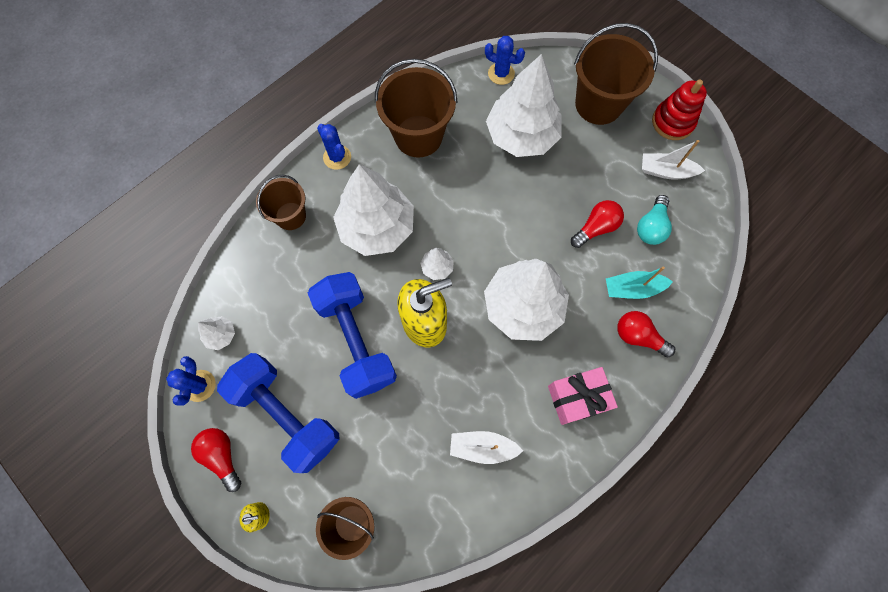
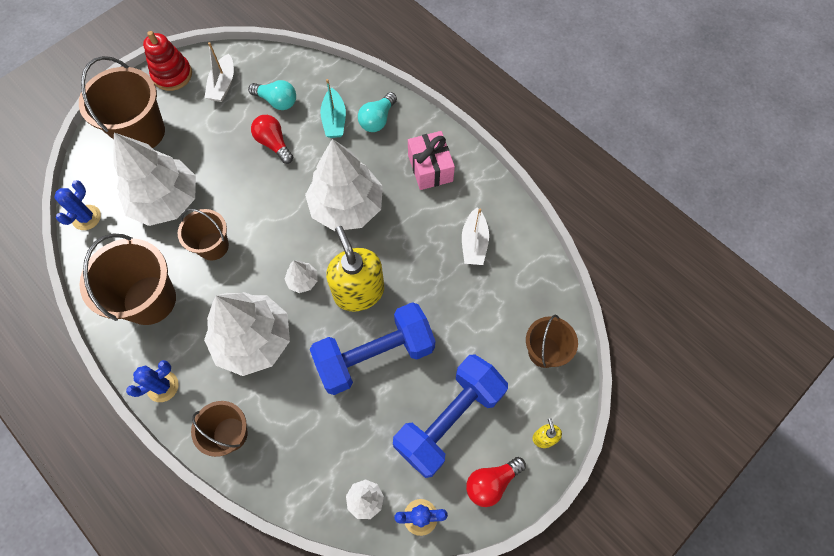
camera: 90 degrees left, 5 degrees down
red light bulb [617,311,675,357] -> turquoise light bulb [358,92,397,132]
none -> brown bucket [178,209,229,260]

